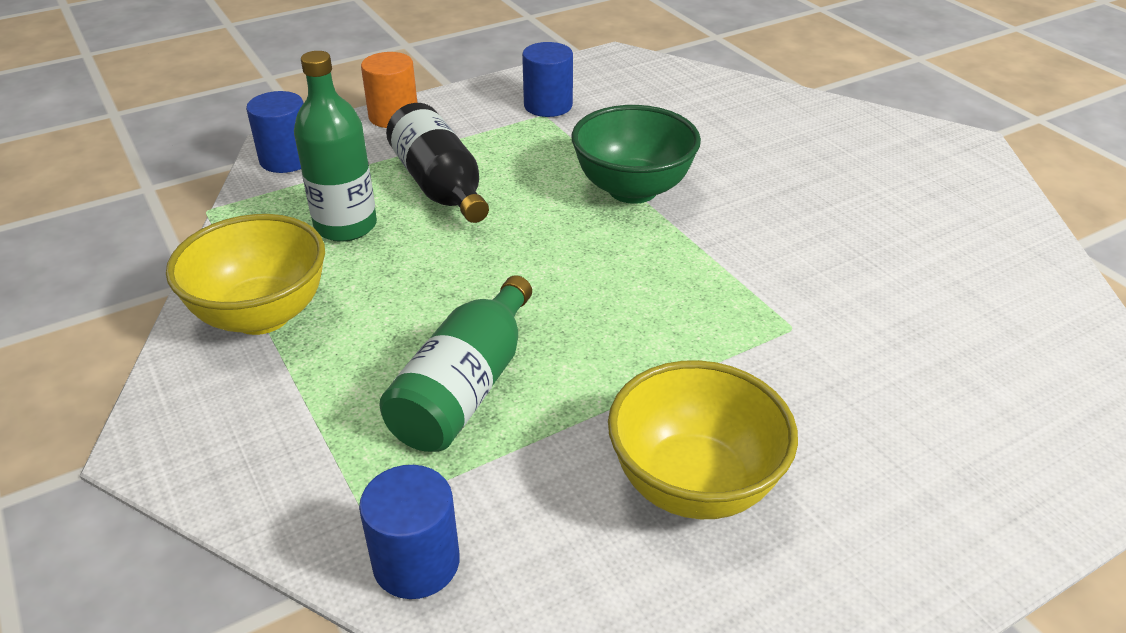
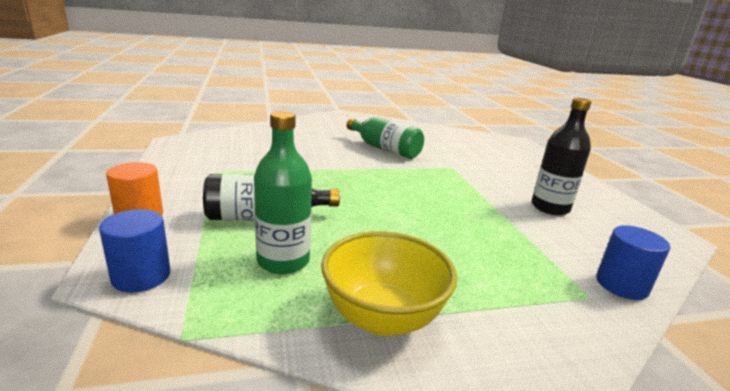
camera: 75 degrees left, 15 degrees down
green bottle [379,275,532,452] -> green bottle moved to [347,117,424,159]
blue cylinder [522,42,573,117] -> none
green bowl [572,105,701,204] -> none
yellow bowl [608,360,798,519] -> black bottle [531,98,591,215]

